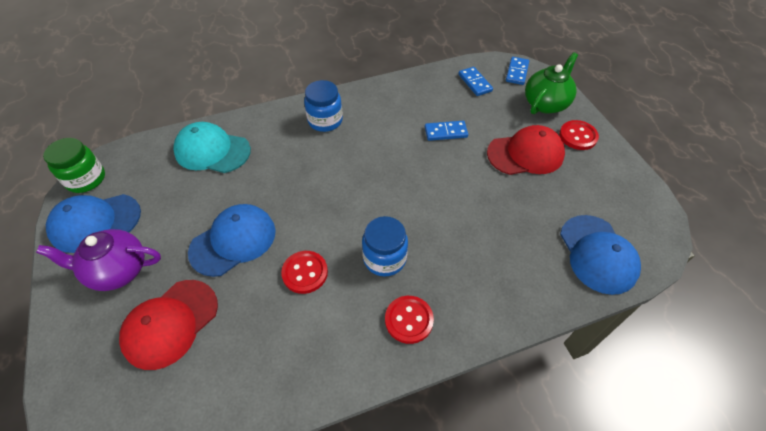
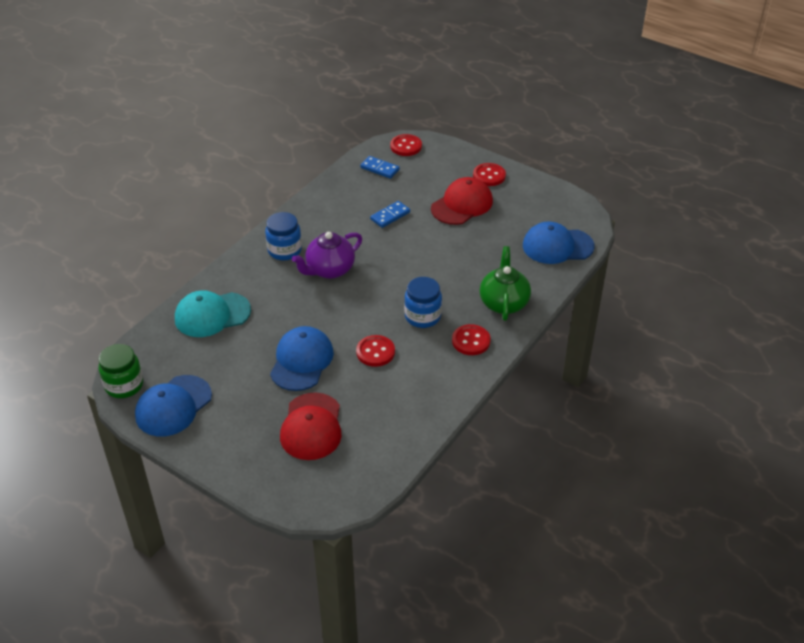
camera: 35 degrees left, 10 degrees down
purple teapot [36,229,161,291] -> purple teapot moved to [292,232,362,279]
blue domino [506,57,529,85] -> red button [390,134,422,156]
green teapot [525,52,578,114] -> green teapot moved to [480,246,531,321]
blue cap [560,215,641,295] -> blue cap turned 135 degrees clockwise [523,222,595,264]

